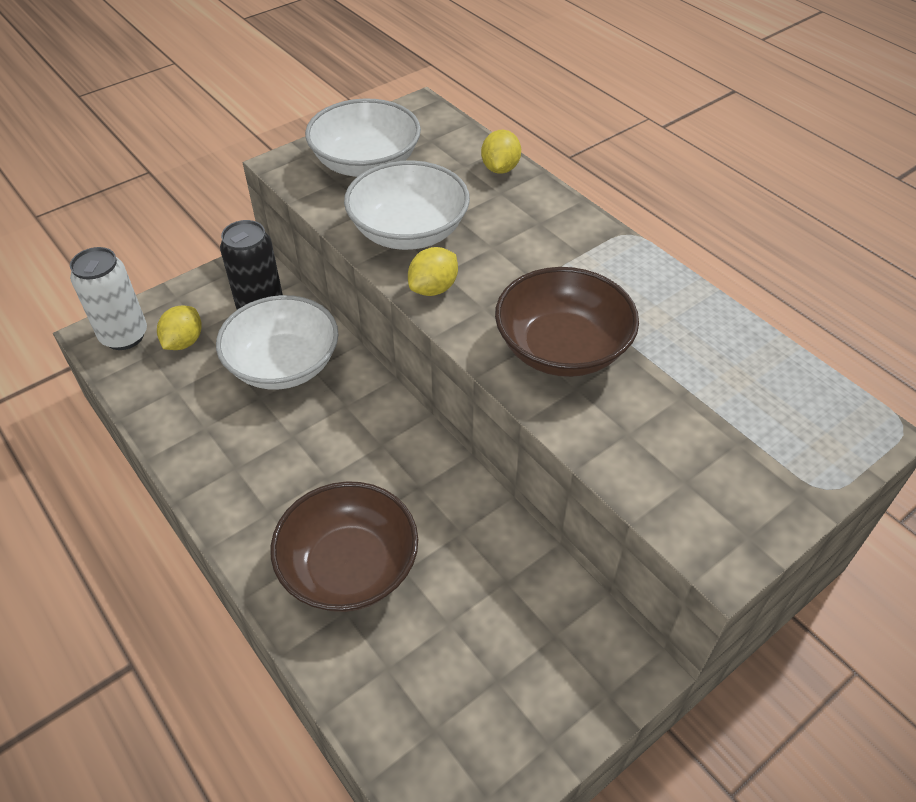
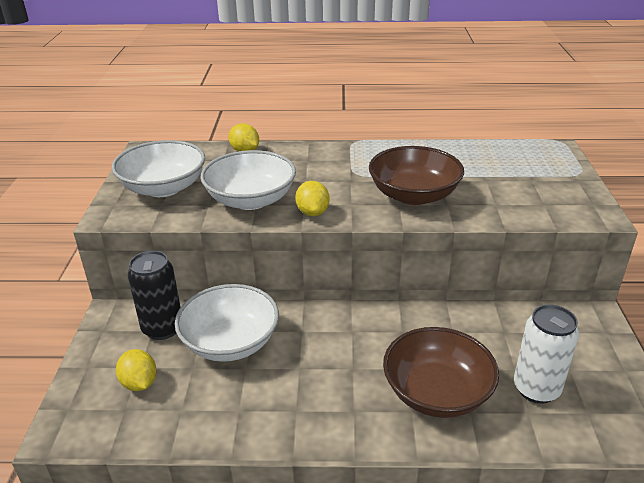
camera: 50 degrees left, 15 degrees down
white can [70,247,147,350] -> white can moved to [514,304,579,404]

